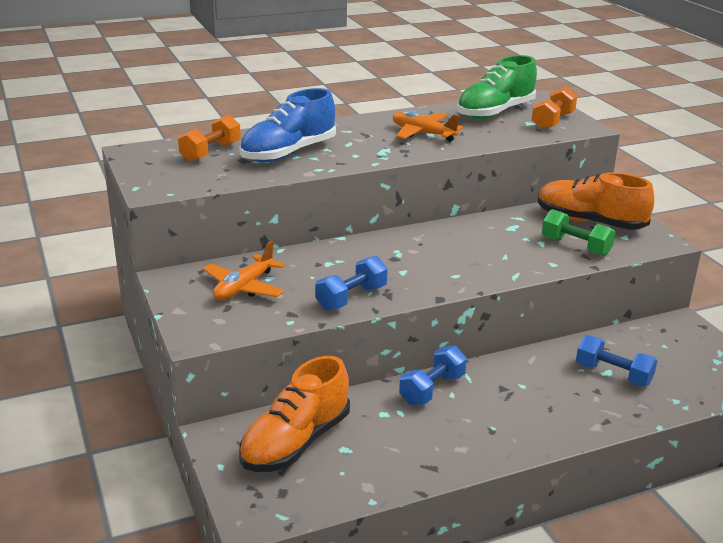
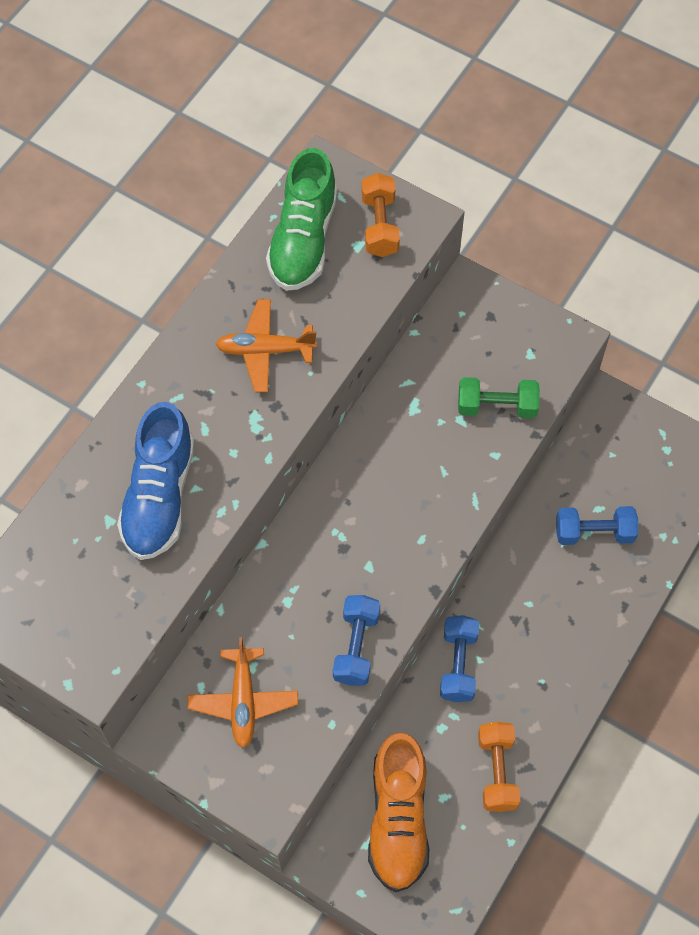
camera: 35 degrees left, 35 degrees up
orange dumbbell [178,115,241,162] -> orange dumbbell moved to [478,722,520,812]
orange shoe [538,172,654,230] -> none

